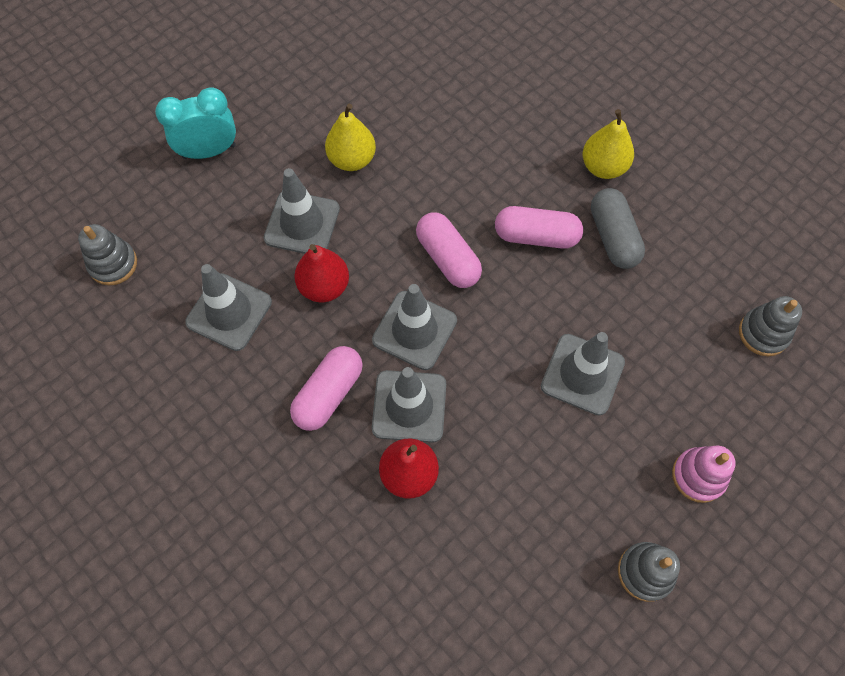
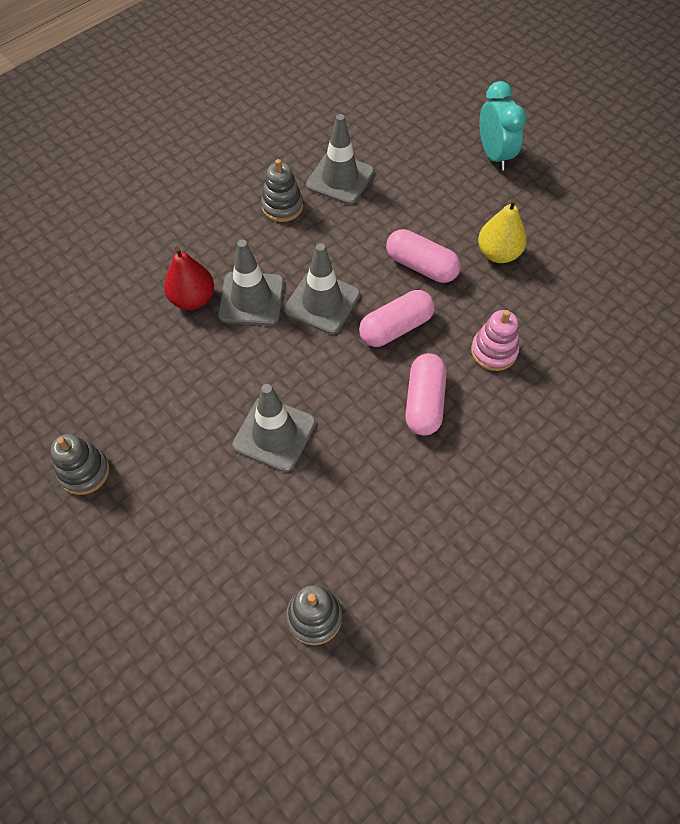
camera: 90 degrees right, 5 degrees down
grey stacking toy [78,224,137,285] -> grey stacking toy moved to [261,159,303,222]
grey traffic cone [264,168,340,254] -> none
pink capsule [290,346,363,431] -> pink capsule moved to [386,229,461,283]
red pear [294,244,349,302] -> none
yellow pear [583,109,634,179] -> none
grey capsule [591,188,645,269] -> none
pink stacking toy [672,446,736,503] -> pink stacking toy moved to [471,310,519,371]

